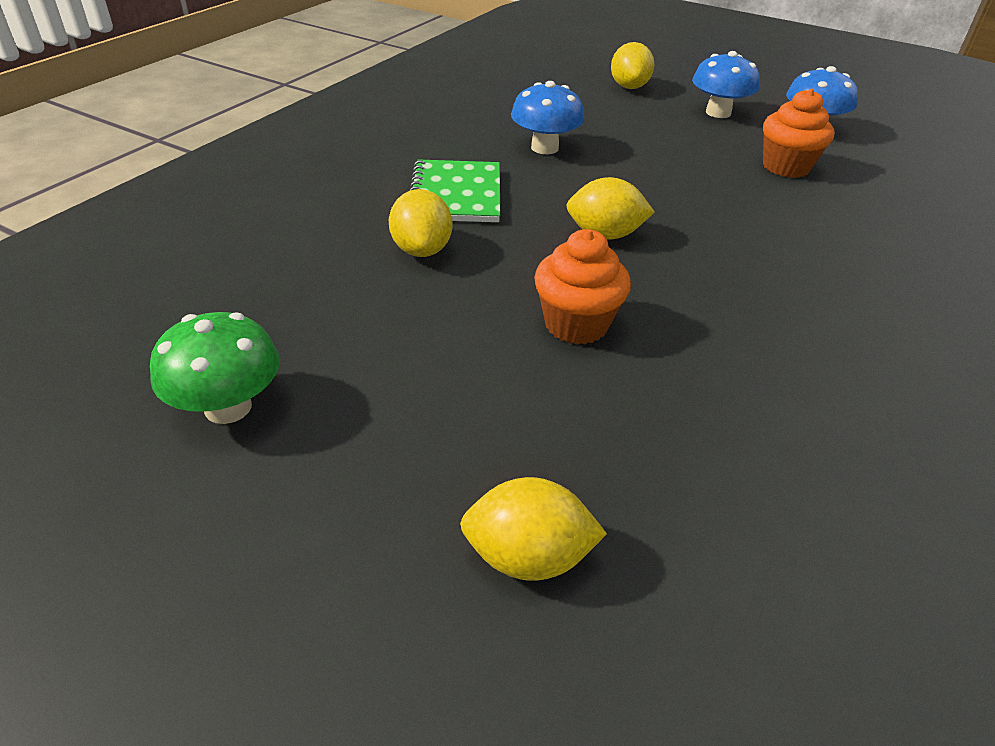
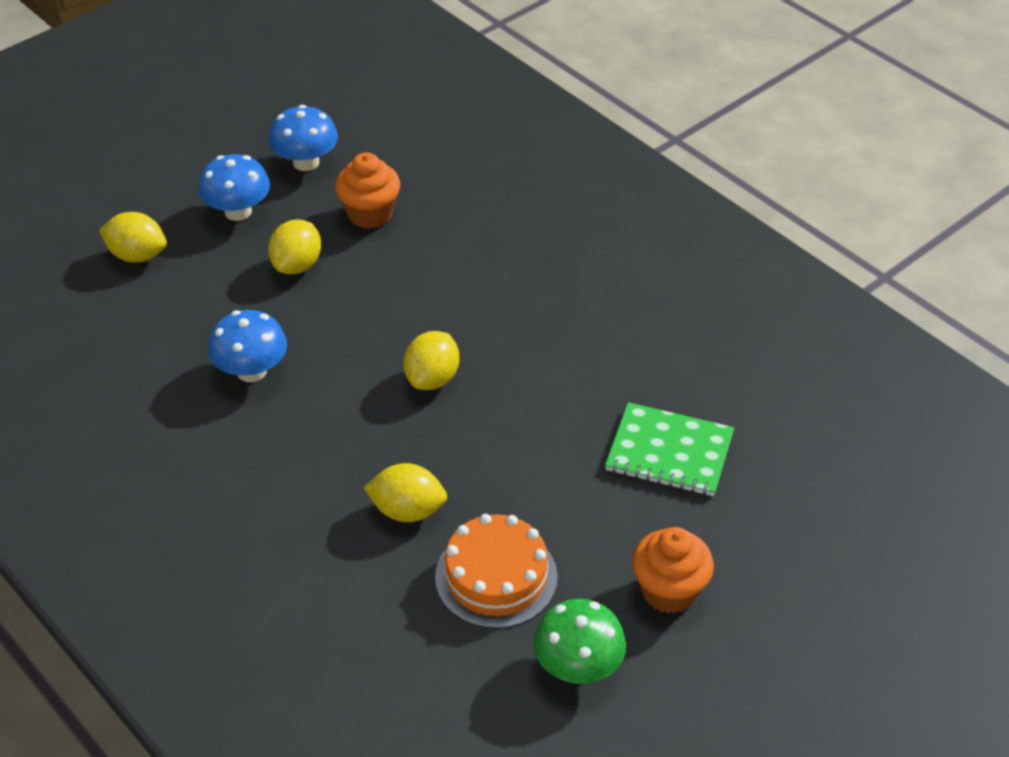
camera: 70 degrees left, 5 degrees up
green notebook [410,159,500,222] -> green notebook moved to [605,402,734,496]
yellow lemon [460,477,607,581] -> yellow lemon moved to [268,219,321,274]
orange cupcake [534,229,631,345] -> orange cupcake moved to [632,527,714,613]
none -> orange cake [435,514,558,629]

